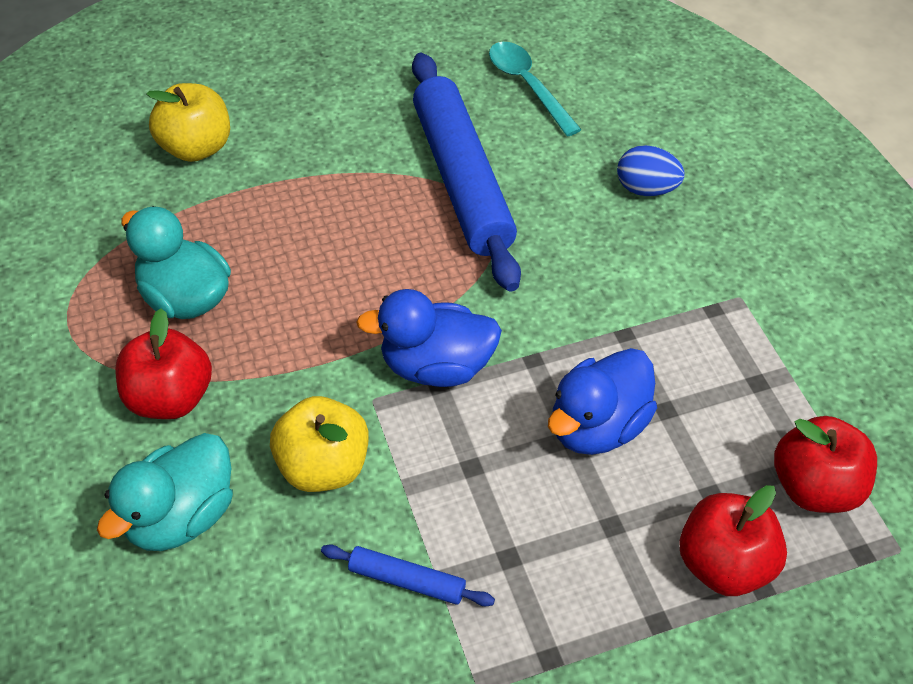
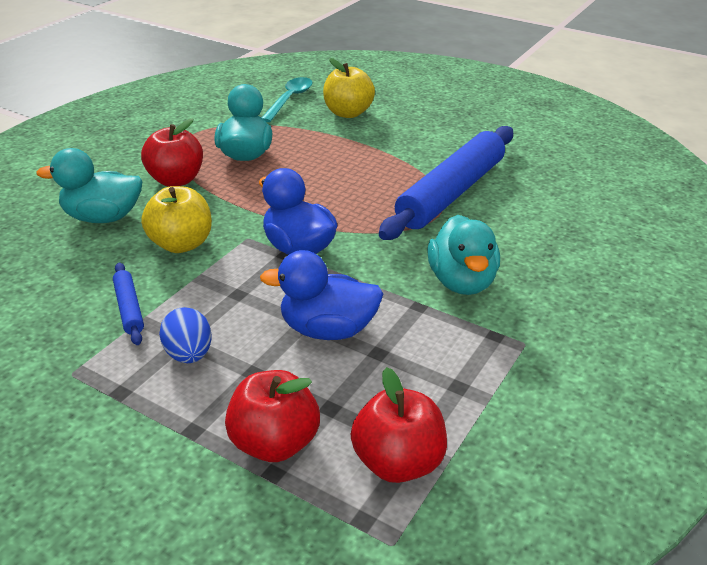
camera: 50 degrees right, 15 degrees down
turquoise spoon [489,42,582,136] -> turquoise spoon moved to [261,77,312,122]
blue egg [617,145,685,196] -> blue egg moved to [159,307,212,363]
none -> turquoise duck [427,215,500,295]

